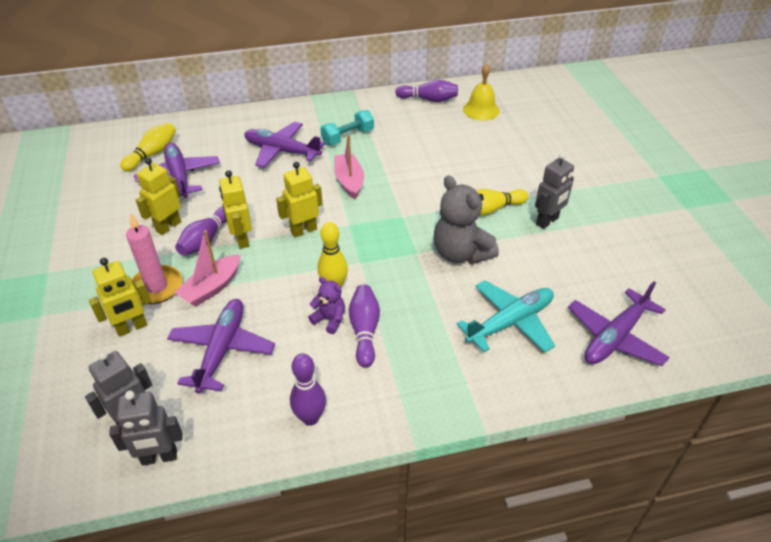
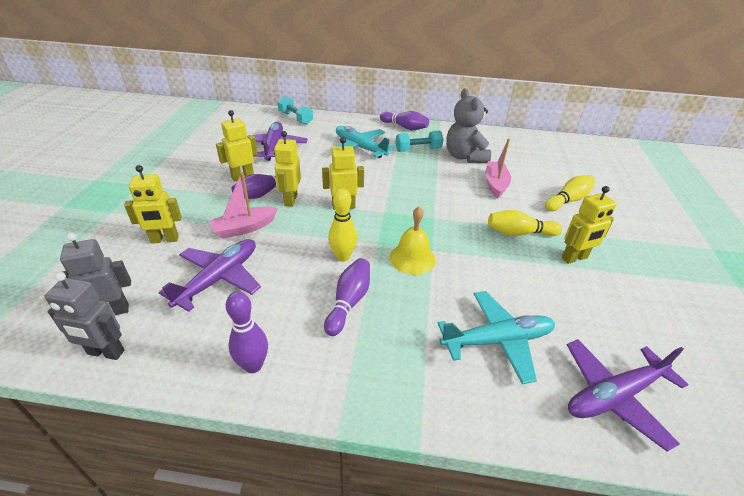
camera: 20 degrees right, 5 degrees down
yellow bowling pin [120,123,176,172] -> yellow bowling pin moved to [545,175,596,211]
pink candle [126,213,182,304] -> none
purple plane [244,122,325,168] -> turquoise plane [336,126,395,158]
purple teddy bear [308,277,345,334] -> none
pink boat [334,135,364,199] -> pink boat moved to [486,139,511,199]
purple bowling pin [395,79,458,102] -> purple bowling pin moved to [380,111,429,130]
grey teddy bear [434,175,499,264] -> grey teddy bear moved to [446,88,491,163]
yellow bell [463,64,500,121] -> yellow bell moved to [390,206,436,275]
grey robot [535,153,574,229] -> yellow robot [562,186,617,264]
none -> turquoise dumbbell [278,96,313,125]

